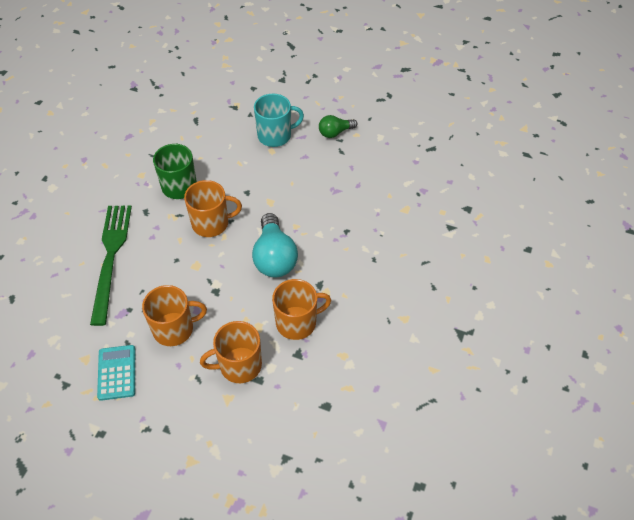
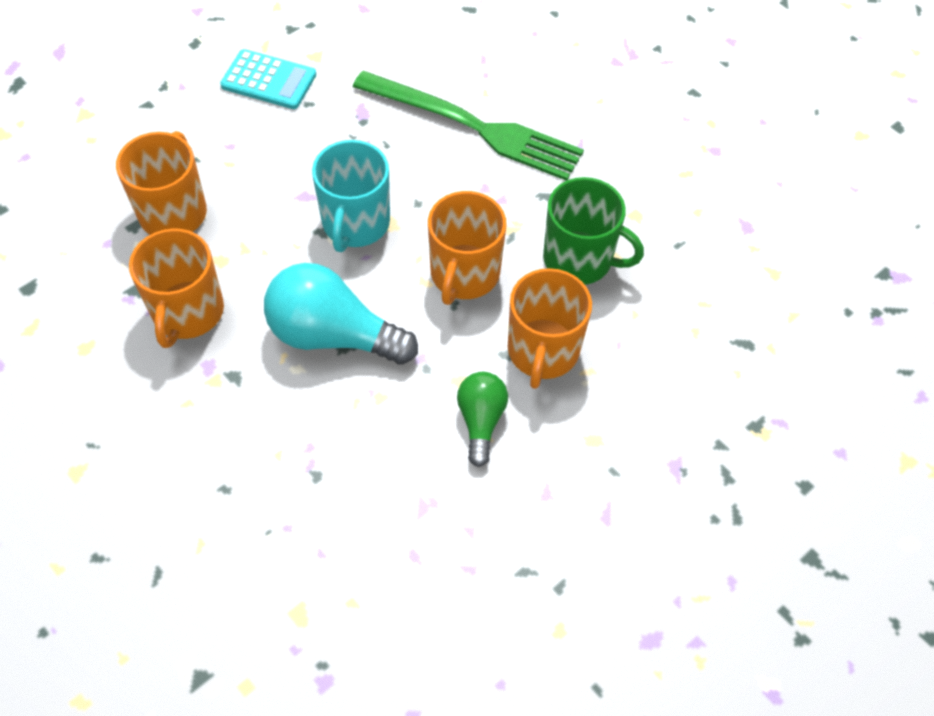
camera: 115 degrees right, 5 degrees up
orange mug [142,285,207,346] -> orange mug moved to [508,268,592,389]
turquoise mug [254,94,304,147] -> turquoise mug moved to [312,140,390,252]
green light bulb [319,115,357,138] -> green light bulb moved to [457,372,508,467]

